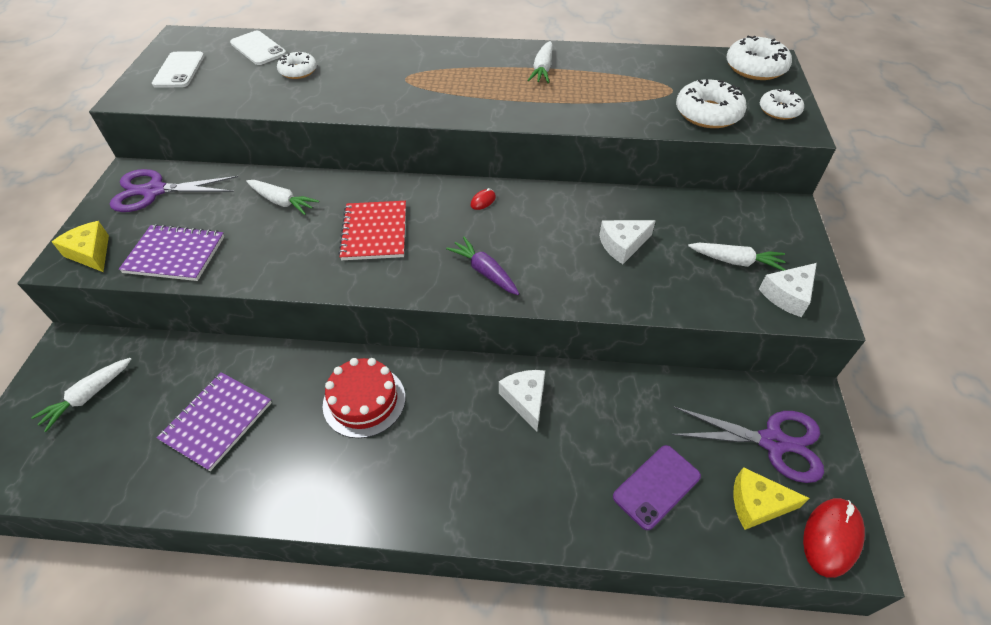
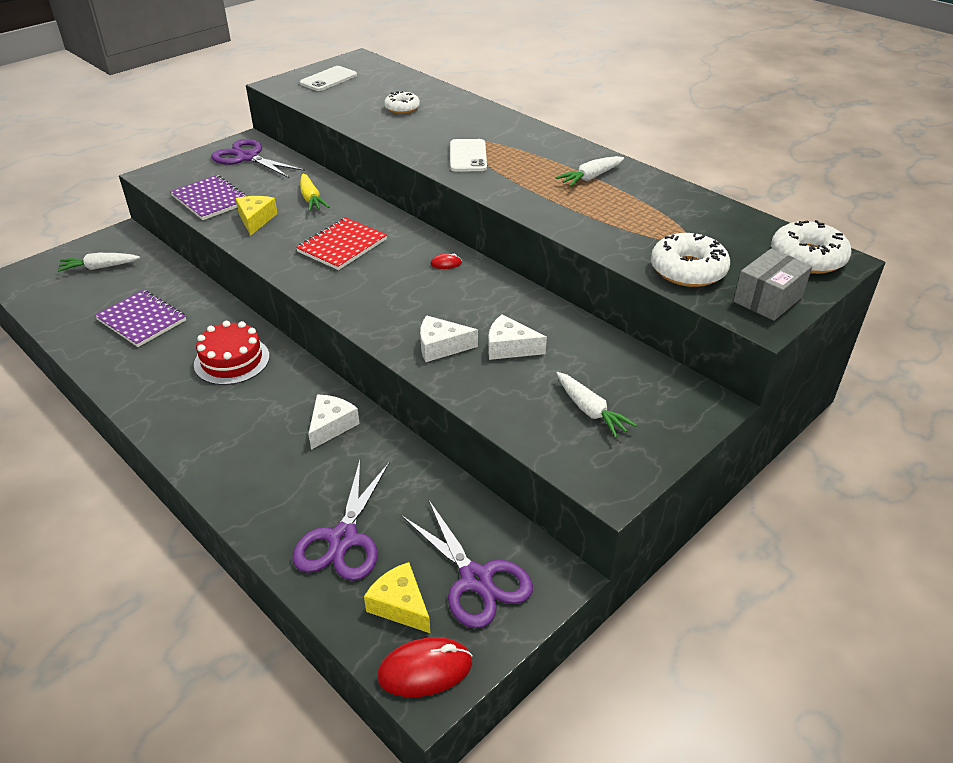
camera: 40 degrees right, 10 degrees down
yellow cheese [52,221,109,272] -> yellow cheese moved to [236,196,277,236]
purple notebook [156,372,272,471] -> purple notebook turned 60 degrees clockwise [94,290,186,347]
white phone [230,31,286,65] -> white phone moved to [450,139,487,172]
white carrot [246,180,319,215] -> yellow carrot [300,174,329,211]
purple carrot [446,237,519,295] -> none
purple phone [613,445,701,530] -> purple scissors [292,460,390,581]
white cheese [759,263,817,317] -> white cheese moved to [420,315,478,362]
white donut [760,89,804,120] -> grey box [734,249,812,321]

